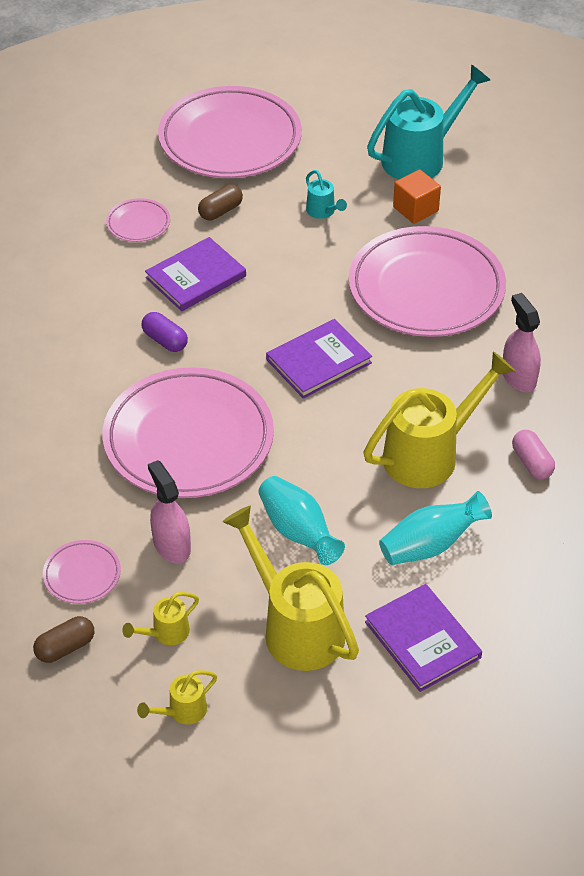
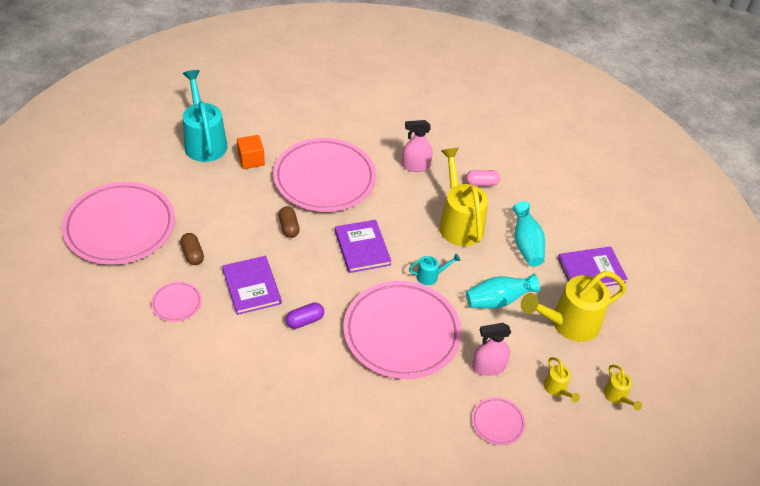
camera: 75 degrees left, 0 degrees up
brown capsule [33,616,94,663] -> brown capsule moved to [279,206,300,238]
turquoise watering can [306,170,347,219] -> turquoise watering can moved to [409,254,460,285]

